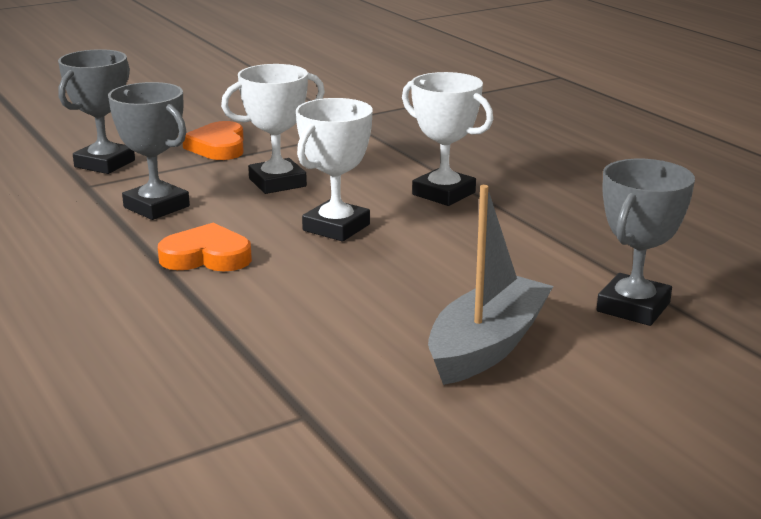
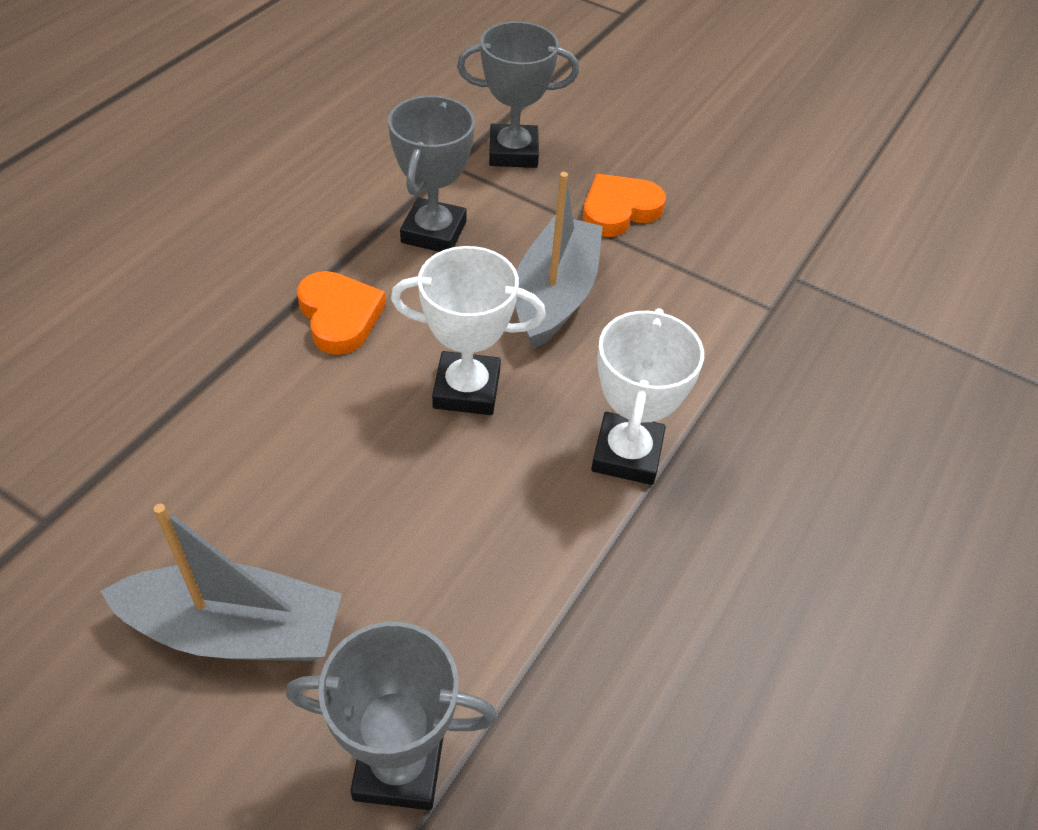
camera: 60 degrees right, 25 degrees up
white trophy [221,64,325,194] -> grey boat [516,172,603,349]

